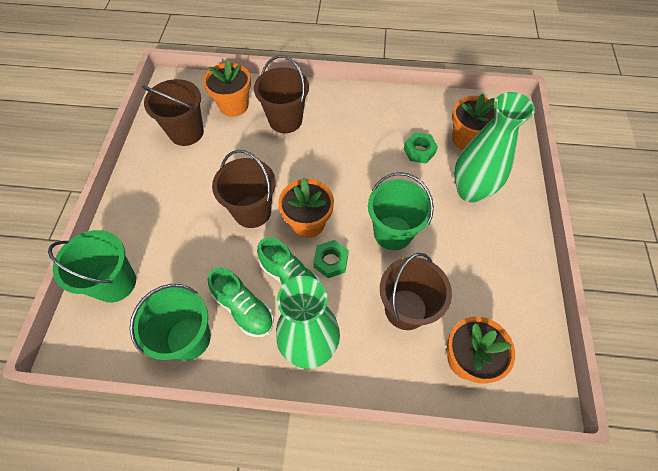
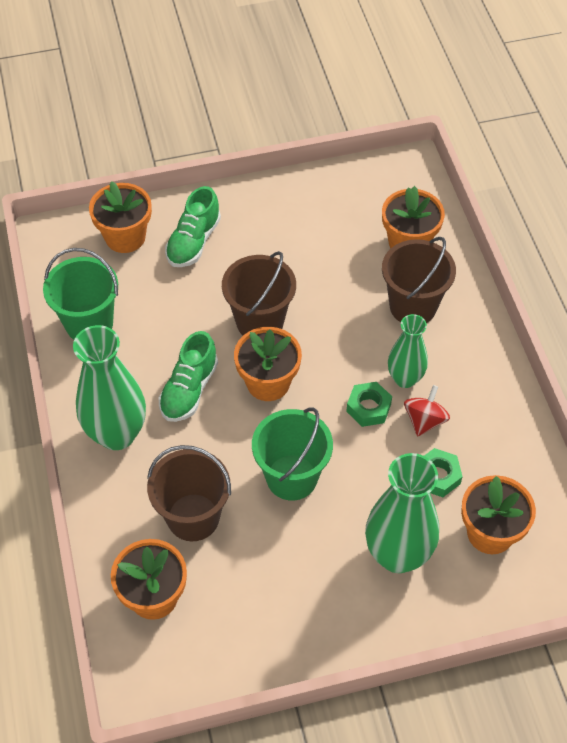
camera: 70 degrees right, 5 degrees down
green bucket [48,230,136,303] -> orange flower pot [89,181,152,253]
brown bucket [142,79,204,146] -> none
green shoe [208,267,274,337] -> green shoe moved to [165,186,221,267]
green nut [313,240,349,278] -> green nut moved to [346,382,392,427]
none -> green vase [388,314,428,388]
none -> red spinning top [404,385,450,436]

